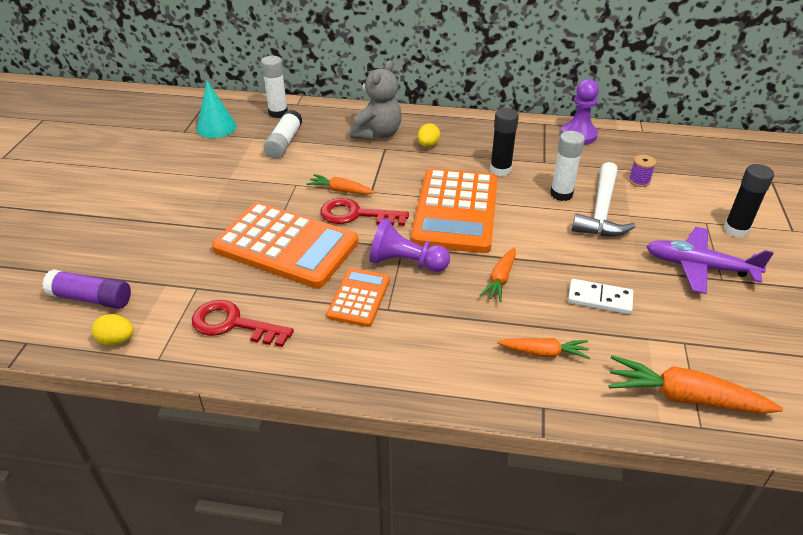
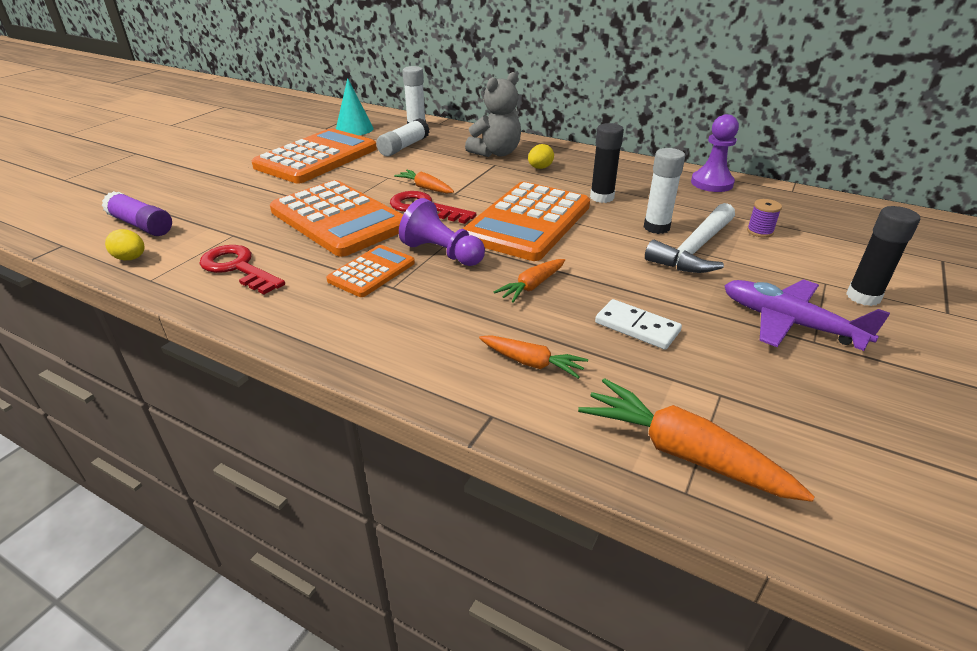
camera: 20 degrees right, 5 degrees down
none -> orange calculator [252,128,377,183]

